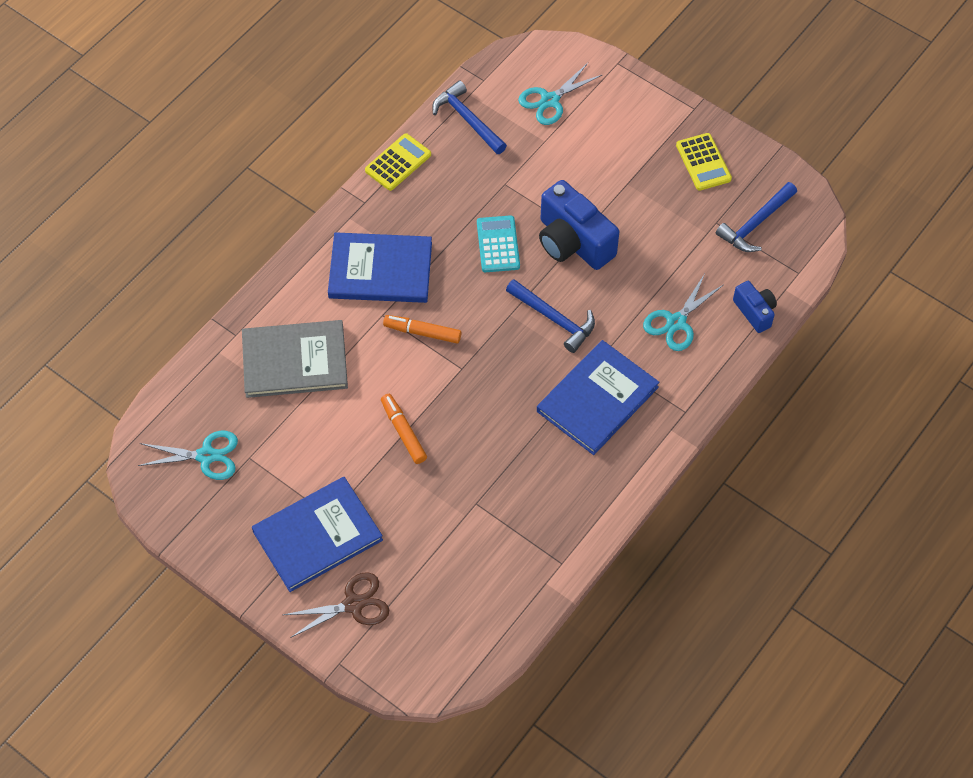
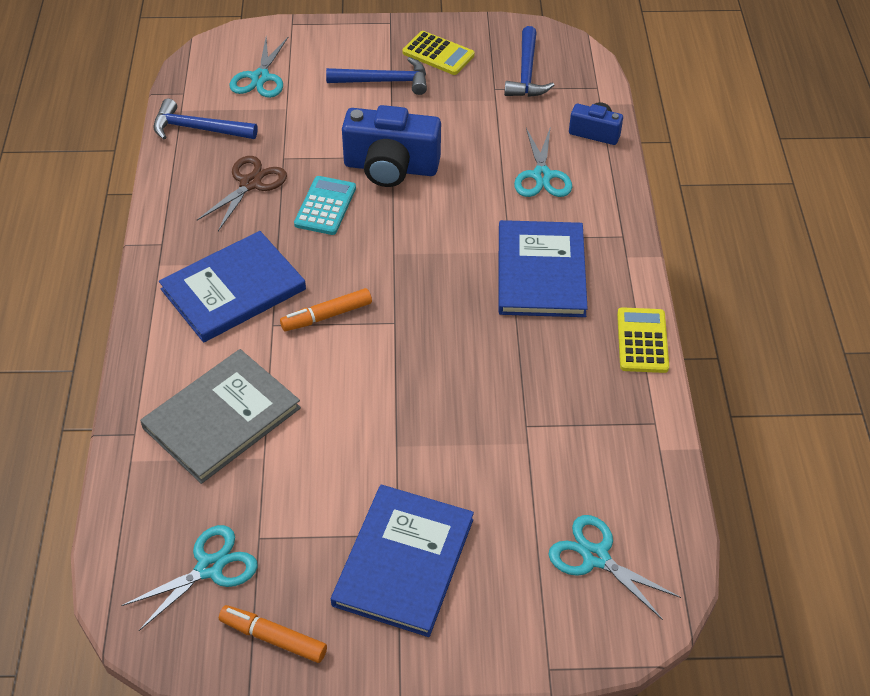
camera: 40 degrees left, 10 degrees down
brown scissors [283,572,389,638] -> brown scissors moved to [197,156,287,231]
yellow calculator [365,133,431,191] -> yellow calculator moved to [617,307,669,373]
orange marker [381,394,427,464] -> orange marker moved to [219,605,327,663]
turquoise calculator [477,215,520,272] -> turquoise calculator turned 60 degrees clockwise [294,176,356,235]
blue hammer [506,279,595,353] -> blue hammer moved to [326,57,427,95]
none -> turquoise scissors [548,515,681,620]

